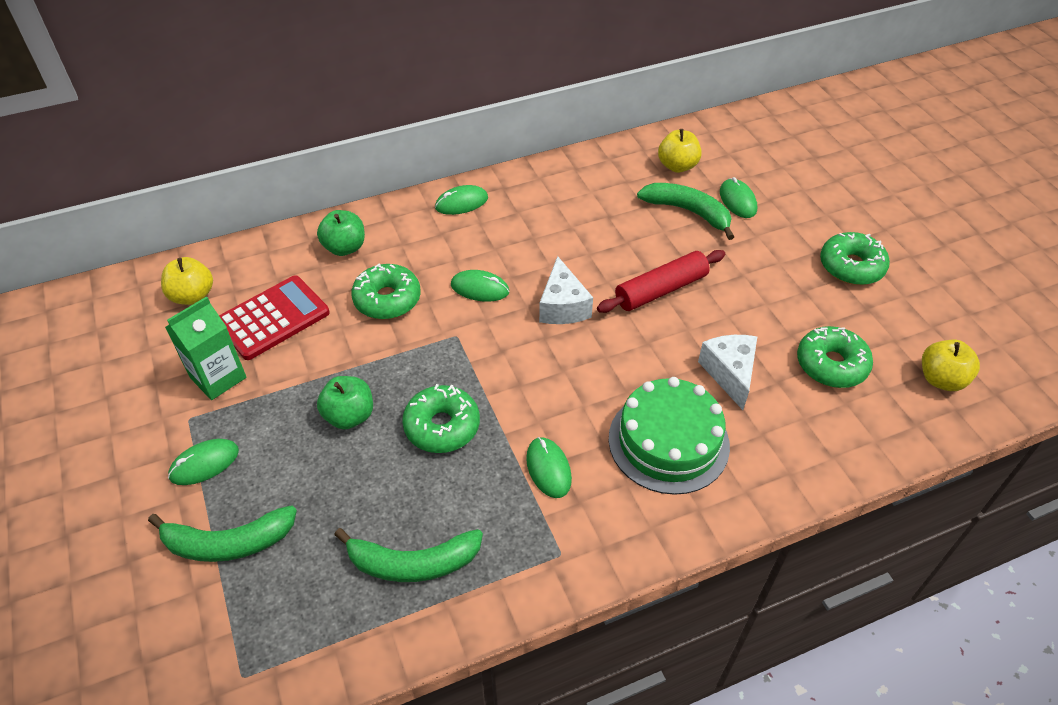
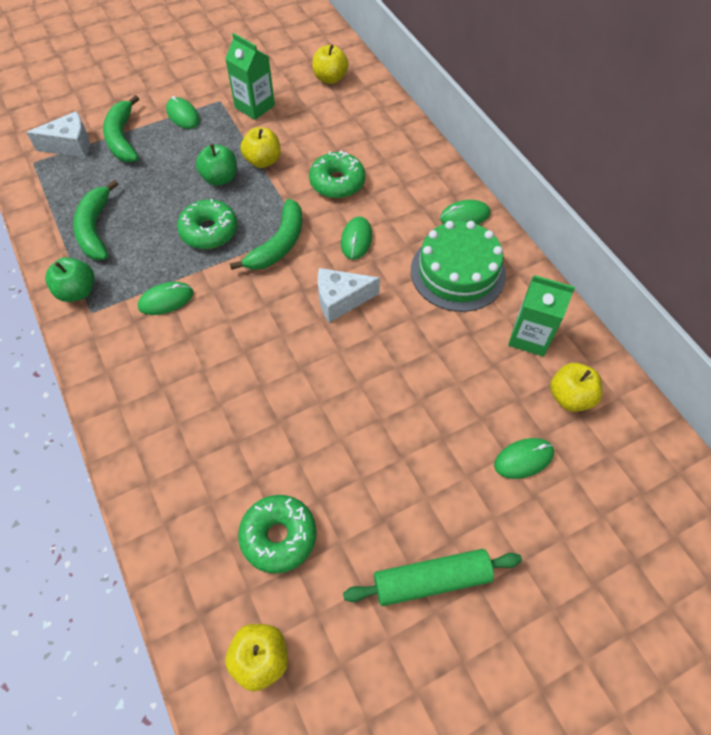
camera: 85 degrees right, 10 degrees up
red calculator [219,275,330,360] -> none
green apple [317,210,365,256] -> green apple moved to [45,257,94,302]
green mouse [435,185,488,215] -> green mouse turned 75 degrees counterclockwise [440,200,490,224]
red rolling pin [597,250,725,313] -> none
green cake [609,377,730,495] -> green cake moved to [411,221,506,312]
green banana [637,183,734,240] -> green banana moved to [230,199,302,270]
white cheese [698,335,757,410] -> white cheese moved to [26,111,90,158]
green donut [820,232,890,285] -> green rolling pin [343,549,522,606]
none -> yellow apple [240,127,281,168]
none -> green carton [508,275,575,357]

